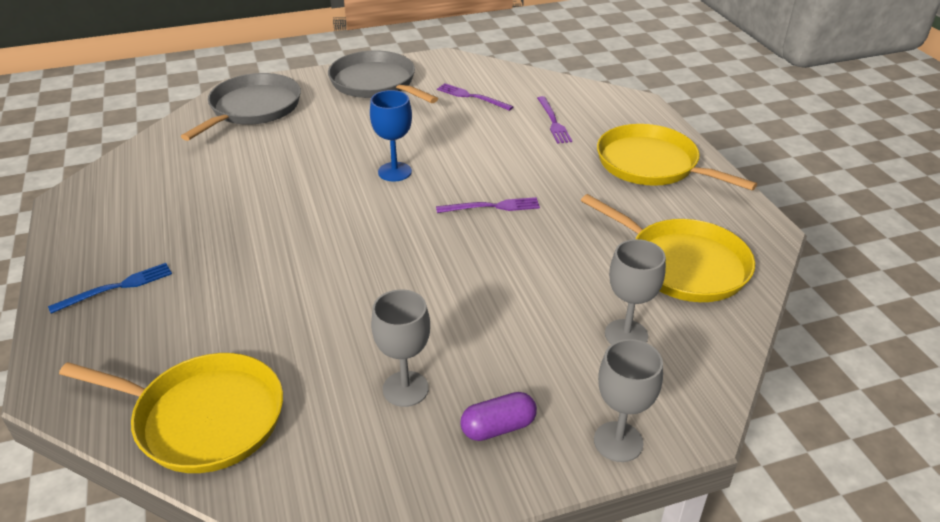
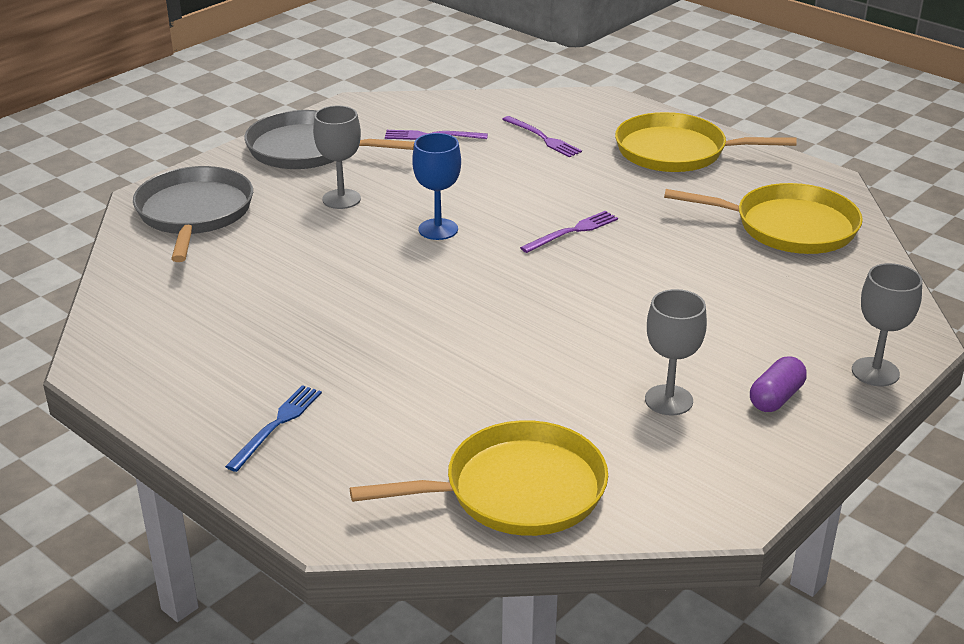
camera: 30 degrees left, 5 degrees down
grey goblet [605,239,666,344] -> grey goblet moved to [313,106,361,209]

